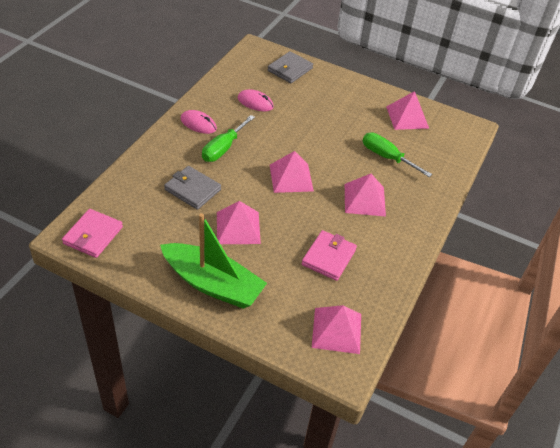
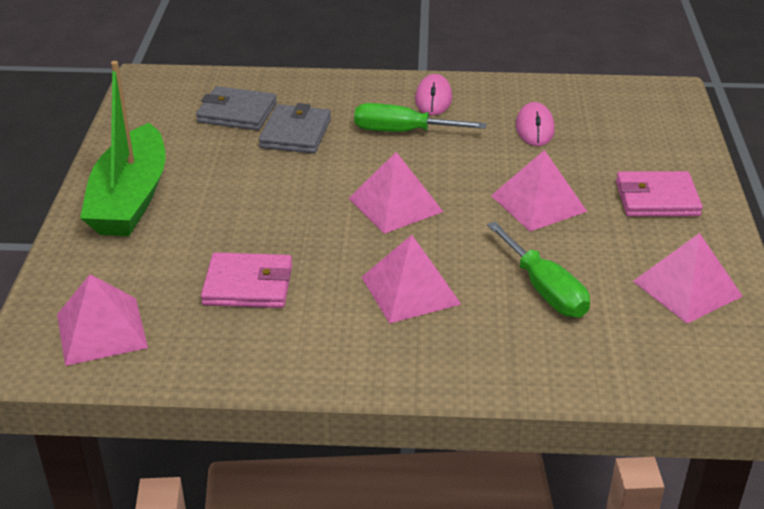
camera: 70 degrees right, 10 degrees down
pink wallet [62,209,123,258] -> pink wallet moved to [616,171,703,217]
pink pyramid [217,201,261,244] -> pink pyramid moved to [491,150,587,231]
grey wallet [268,51,313,83] -> grey wallet moved to [196,86,277,130]
green screwdriver [363,133,432,177] -> green screwdriver turned 135 degrees clockwise [487,222,590,318]

